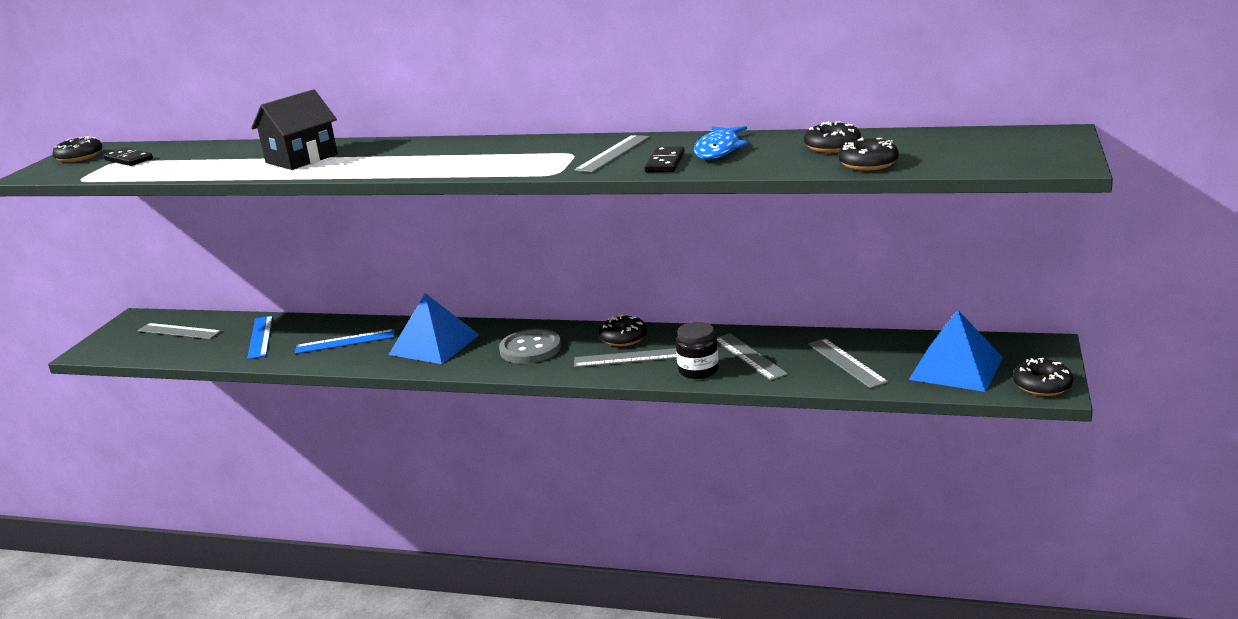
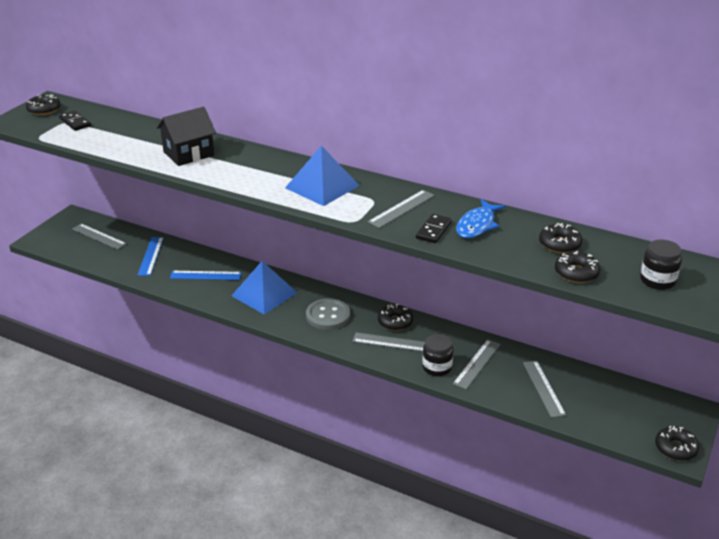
camera: 10 degrees right, 10 degrees up
grey ruler [717,333,788,381] -> grey ruler turned 45 degrees clockwise [453,339,501,389]
blue pyramid [909,310,1003,392] -> blue pyramid moved to [285,146,360,206]
none -> black jar [640,240,682,290]

